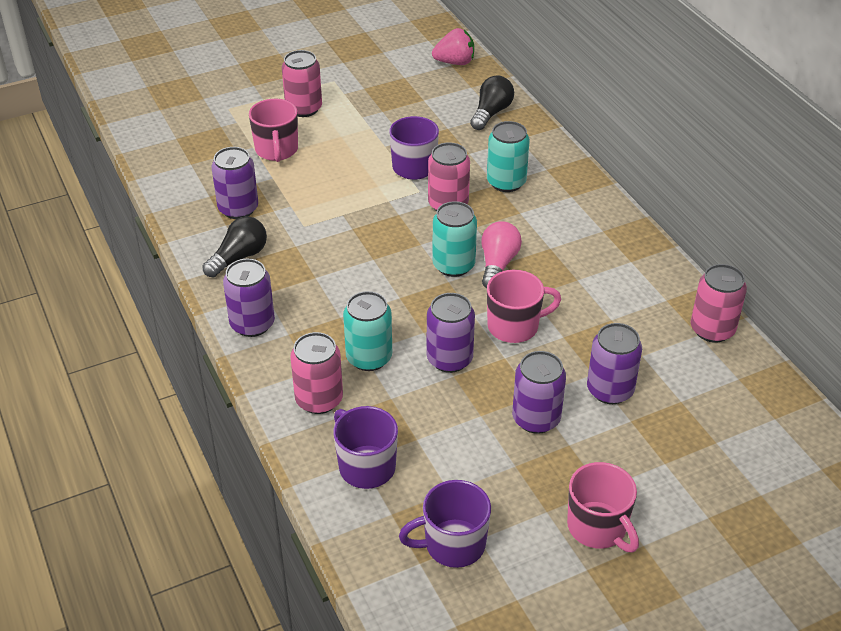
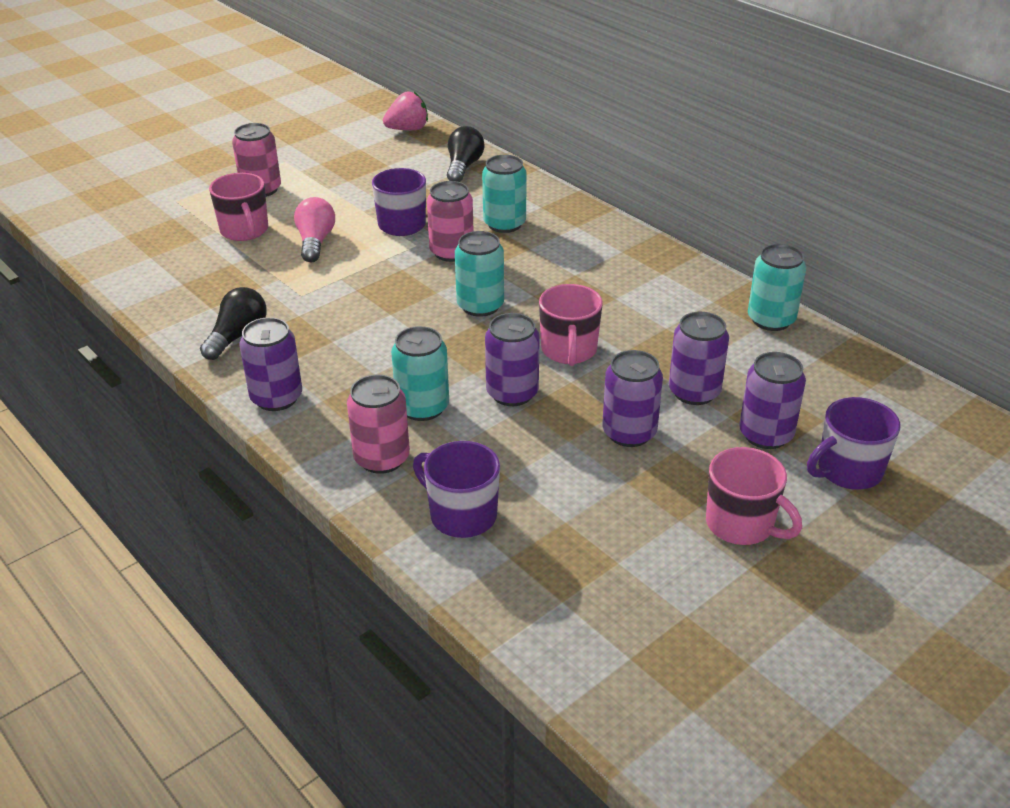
camera: 15 degrees left, 5 degrees down
purple can [212,147,258,219] -> purple can moved to [739,352,806,449]
purple mug [399,480,491,568] -> purple mug moved to [807,397,900,490]
pink light bulb [481,221,522,288] -> pink light bulb moved to [294,197,335,262]
pink mug [487,270,561,343] -> pink mug turned 120 degrees clockwise [539,284,603,366]
pink can [691,264,747,343] -> turquoise can [748,244,806,331]

